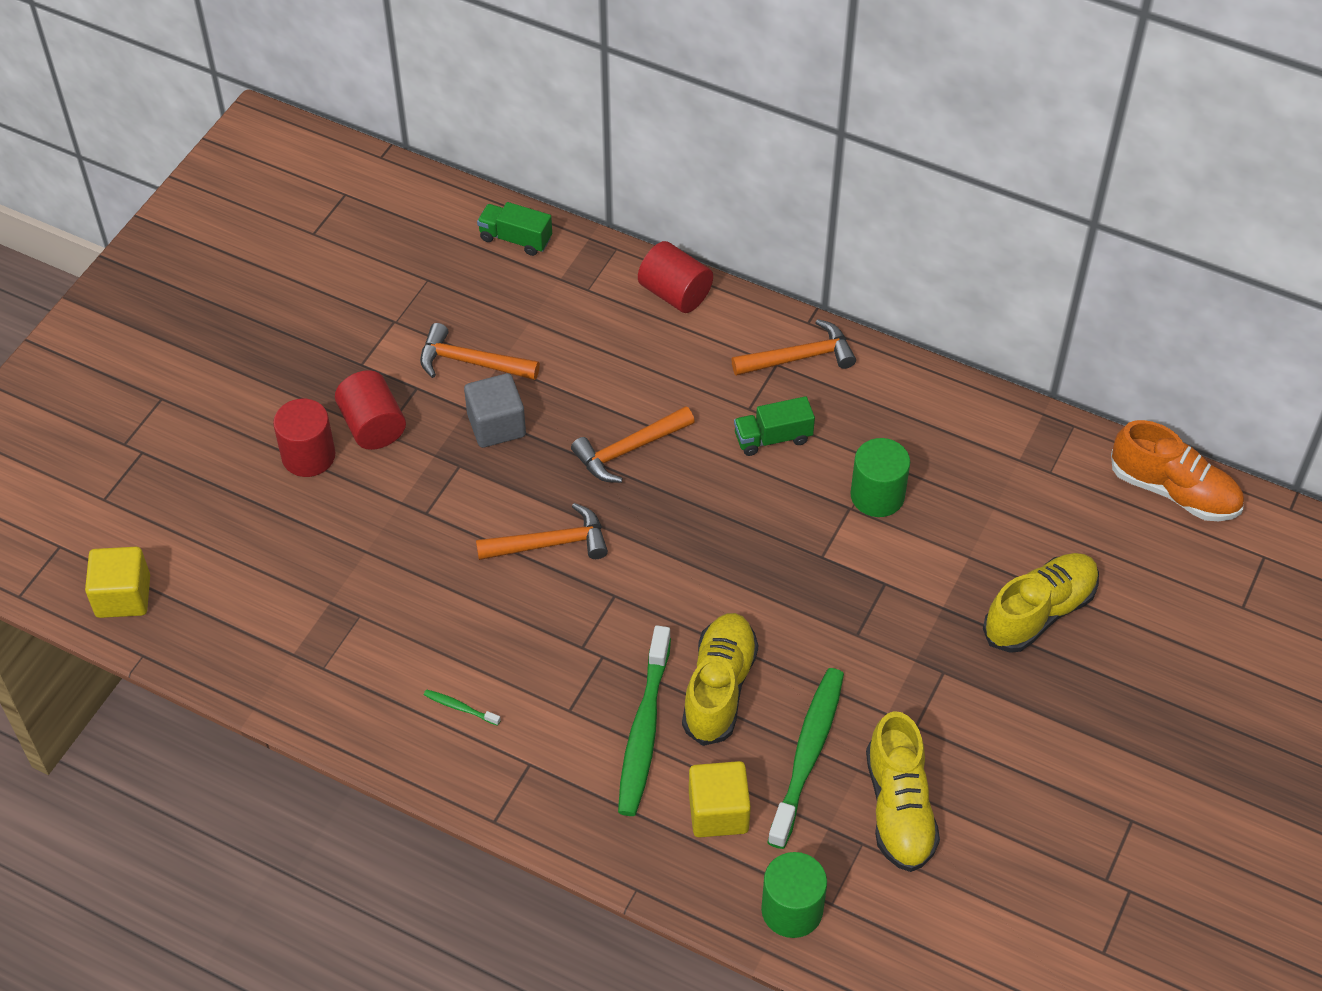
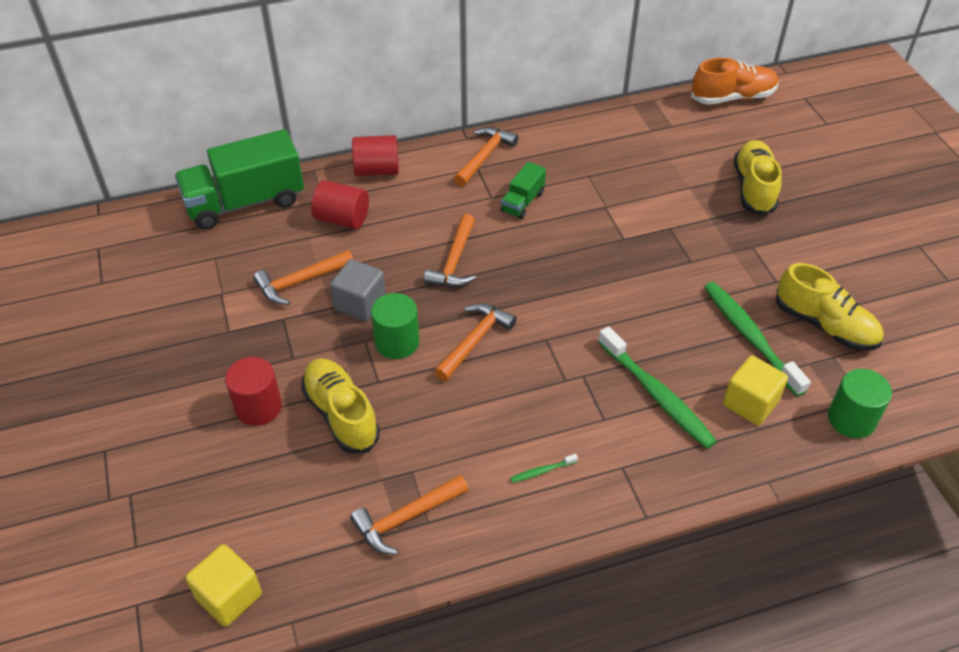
camera: 45 degrees left, 5 degrees down
red cylinder [335,370,406,450] -> red cylinder moved to [311,180,369,229]
green truck [477,202,552,256] -> green truck [175,129,304,230], size x2.08
yellow shoe [682,613,758,746] -> yellow shoe moved to [301,358,380,453]
green cylinder [850,438,910,517] -> green cylinder moved to [371,293,419,359]
none -> orange hammer [350,475,469,555]

